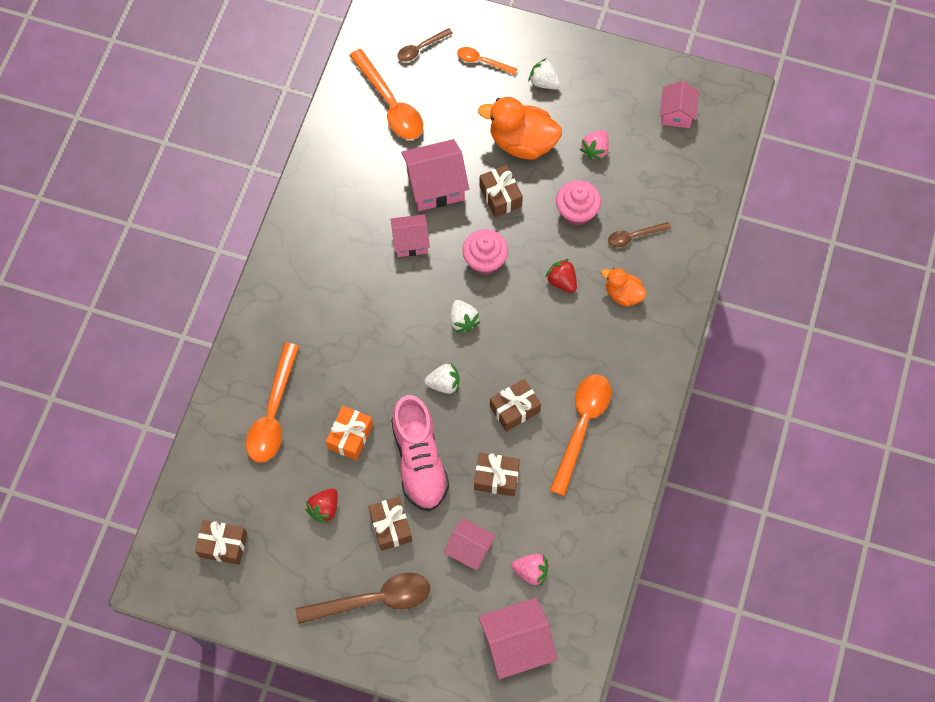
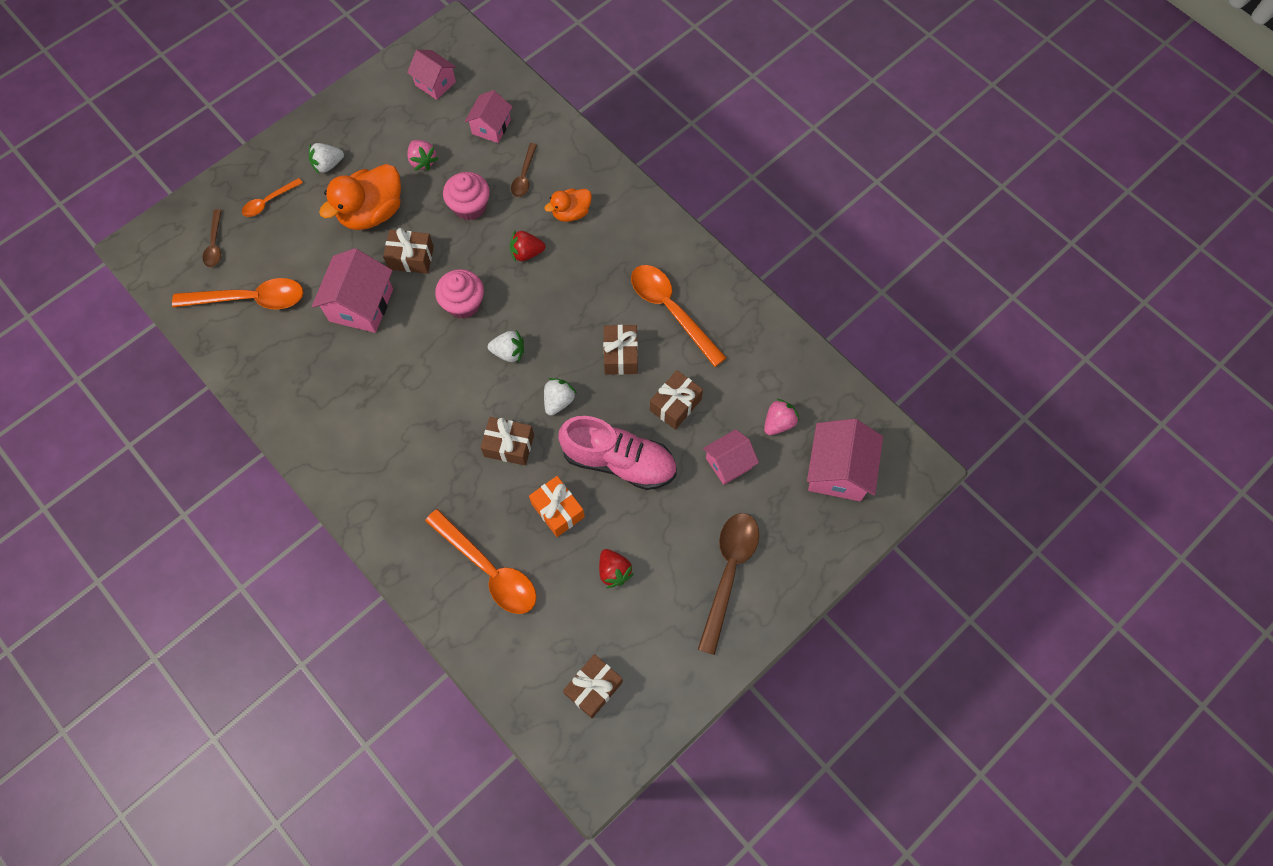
camera: 60 degrees left, 0 degrees up
brown gift [368,497,412,551] -> brown gift moved to [480,417,534,466]
pink house [390,214,430,257] -> pink house moved to [465,90,513,143]

